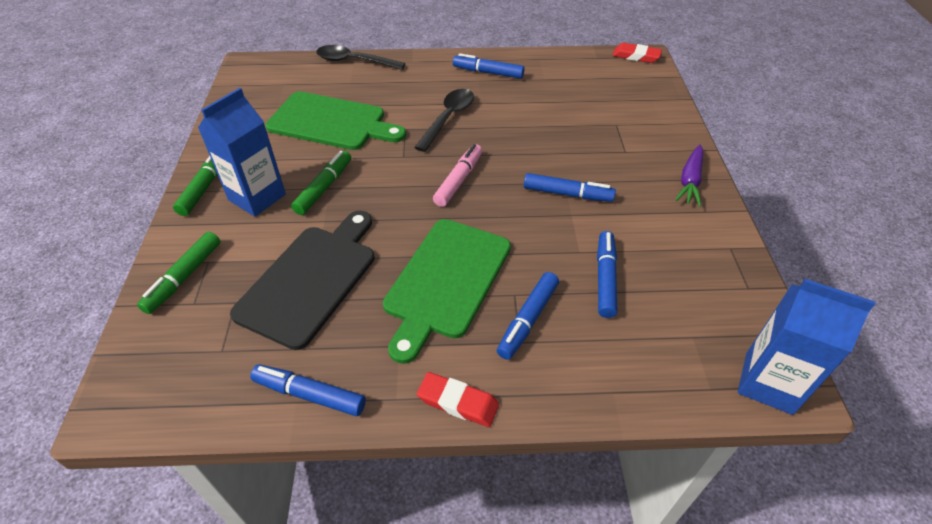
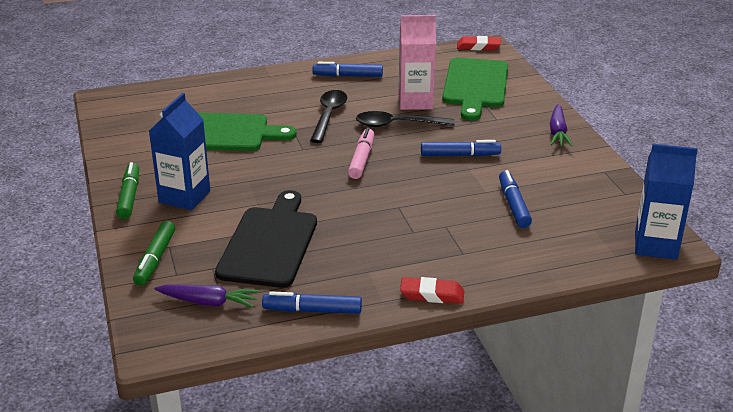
camera: 15 degrees left, 15 degrees down
green marker [291,151,351,215] -> none
black spoon [316,45,405,70] -> black spoon moved to [356,111,455,127]
green cutting board [383,219,511,364] -> green cutting board moved to [442,58,508,121]
blue marker [497,272,559,360] -> none
none -> purple carrot [155,285,259,308]
none -> pink carton [399,15,436,110]

